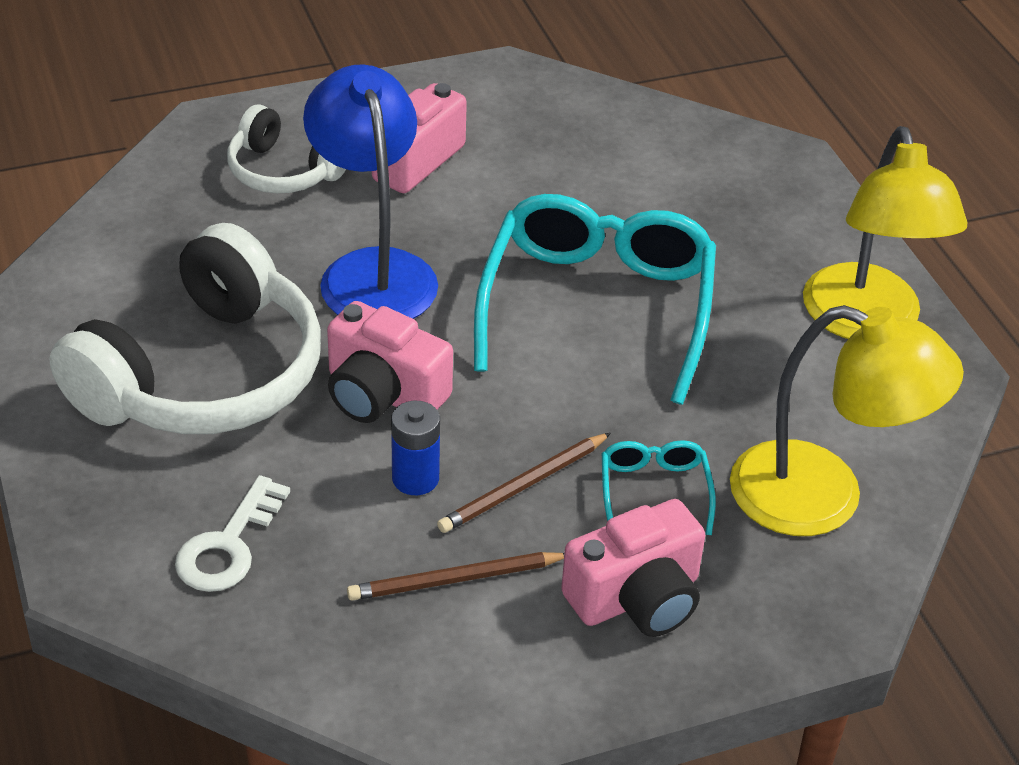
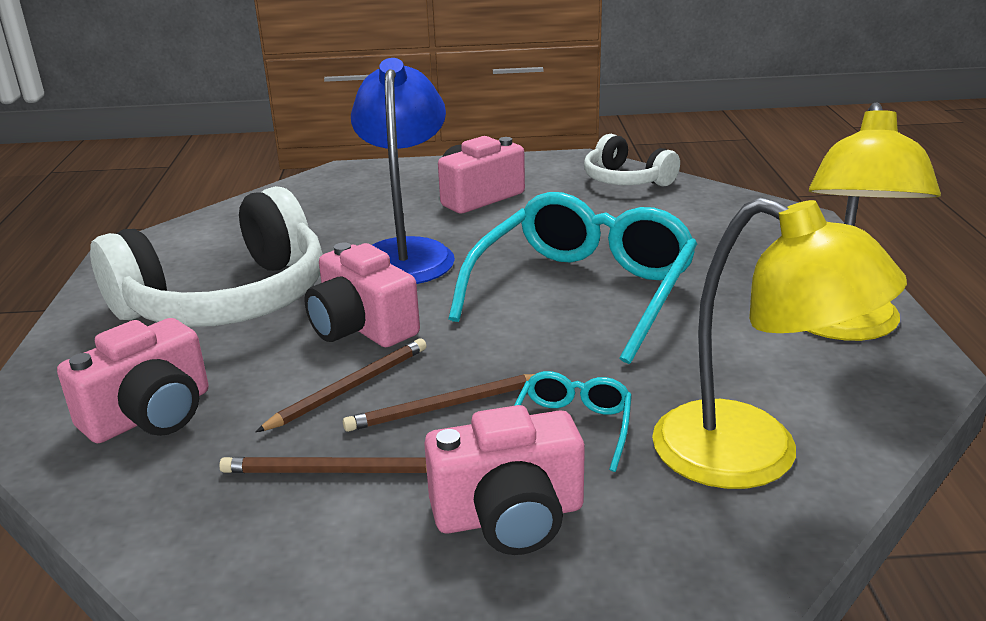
camera: 20 degrees right, 15 degrees down
white key [175,475,290,592] -> pink camera [57,318,209,443]
white headphones [227,104,346,194] -> white headphones moved to [584,134,680,187]
blue battery [391,401,440,495] -> brown pencil [256,338,427,432]

